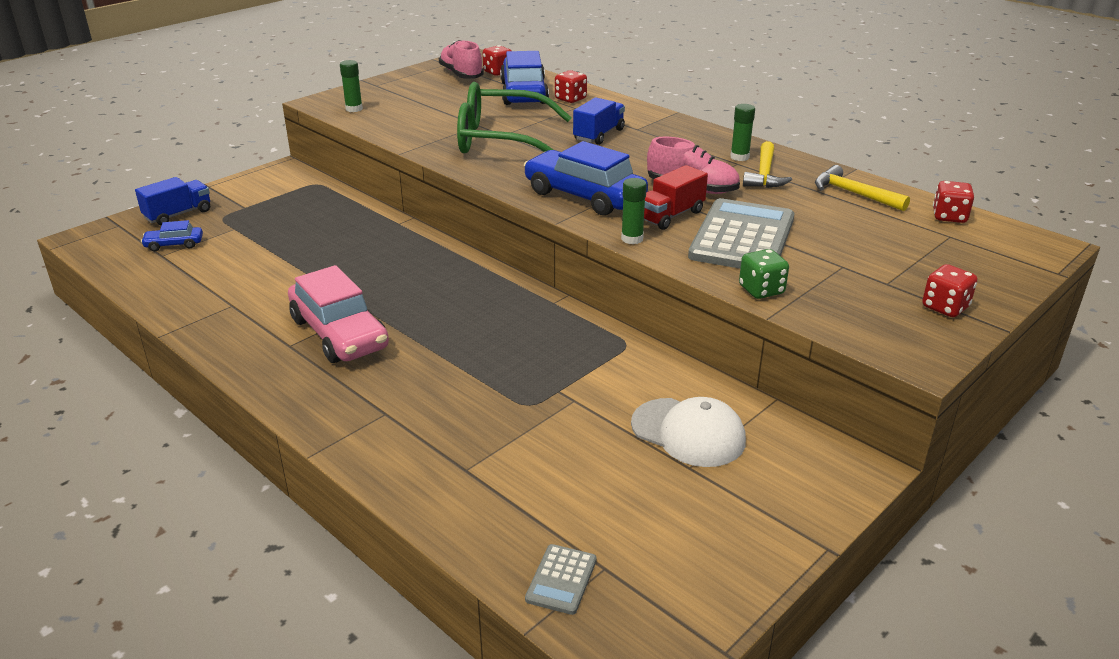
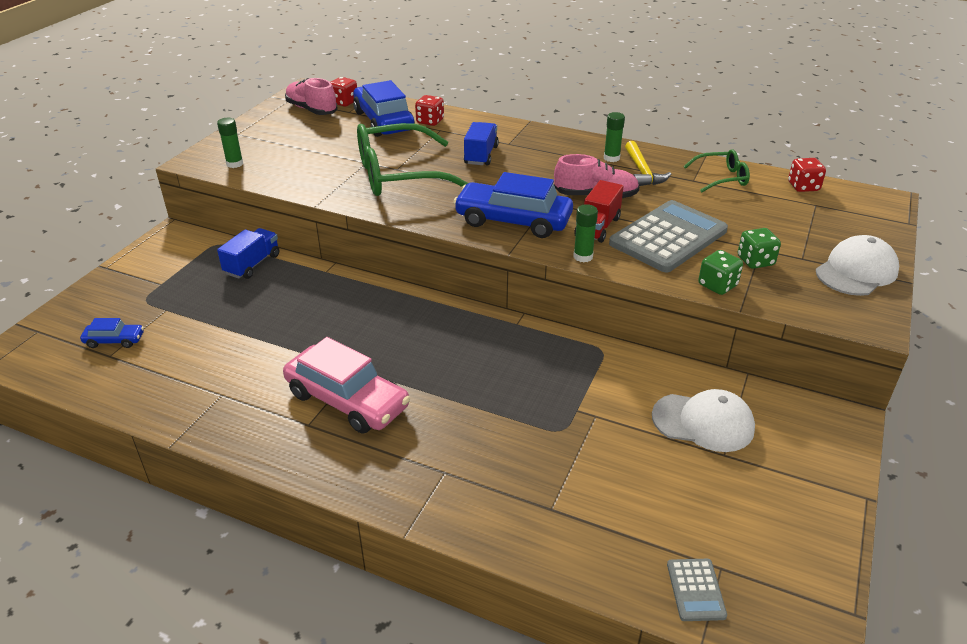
camera: 20 degrees left, 5 degrees up
blue truck [135,177,210,225] -> blue truck moved to [217,228,279,279]
blue car [141,220,203,251] -> blue car turned 150 degrees counterclockwise [80,318,144,348]
grey calculator [688,198,794,269] -> grey calculator turned 45 degrees clockwise [609,200,728,273]
yellow hammer [815,165,910,211] -> green glasses [683,149,750,192]
red dice [922,264,977,317] -> white cap [816,235,899,296]
none -> green dice [738,228,781,269]

